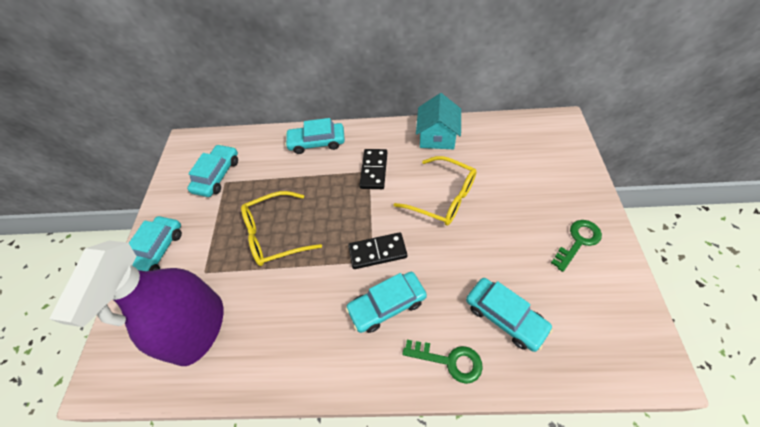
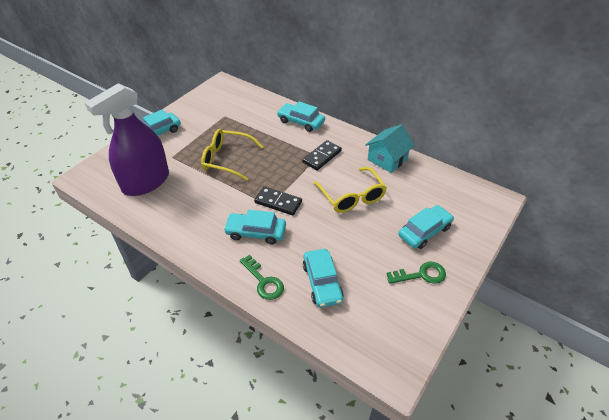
camera: 30 degrees right, 10 degrees down
turquoise car [187,144,238,197] -> turquoise car moved to [398,205,454,249]

